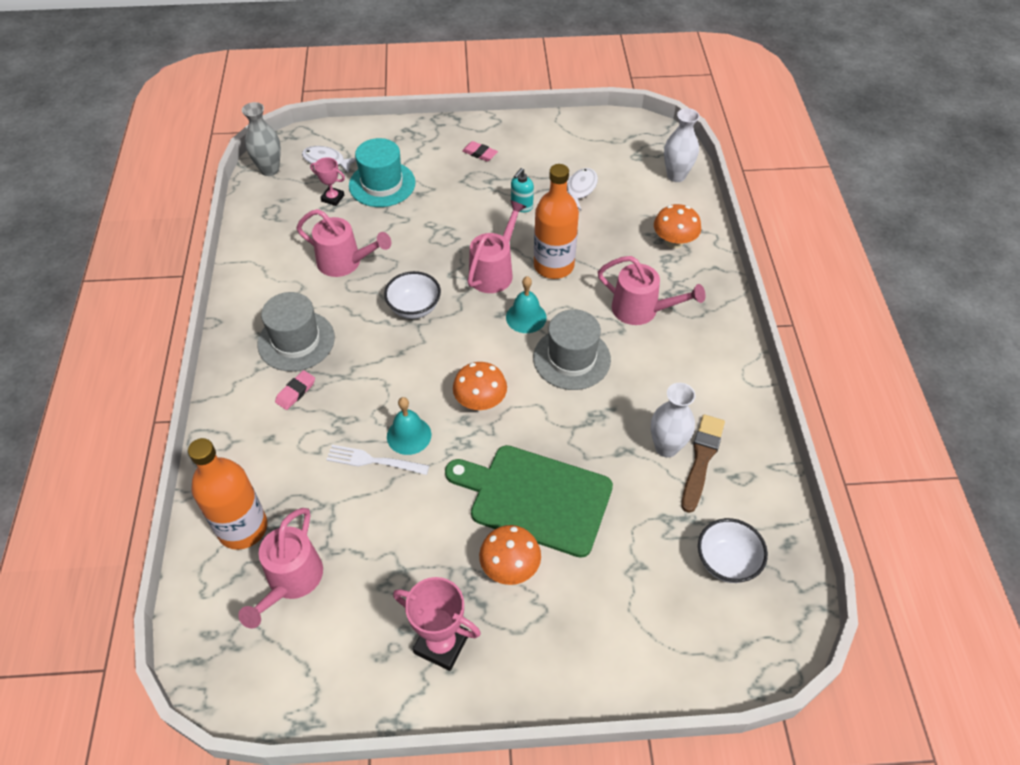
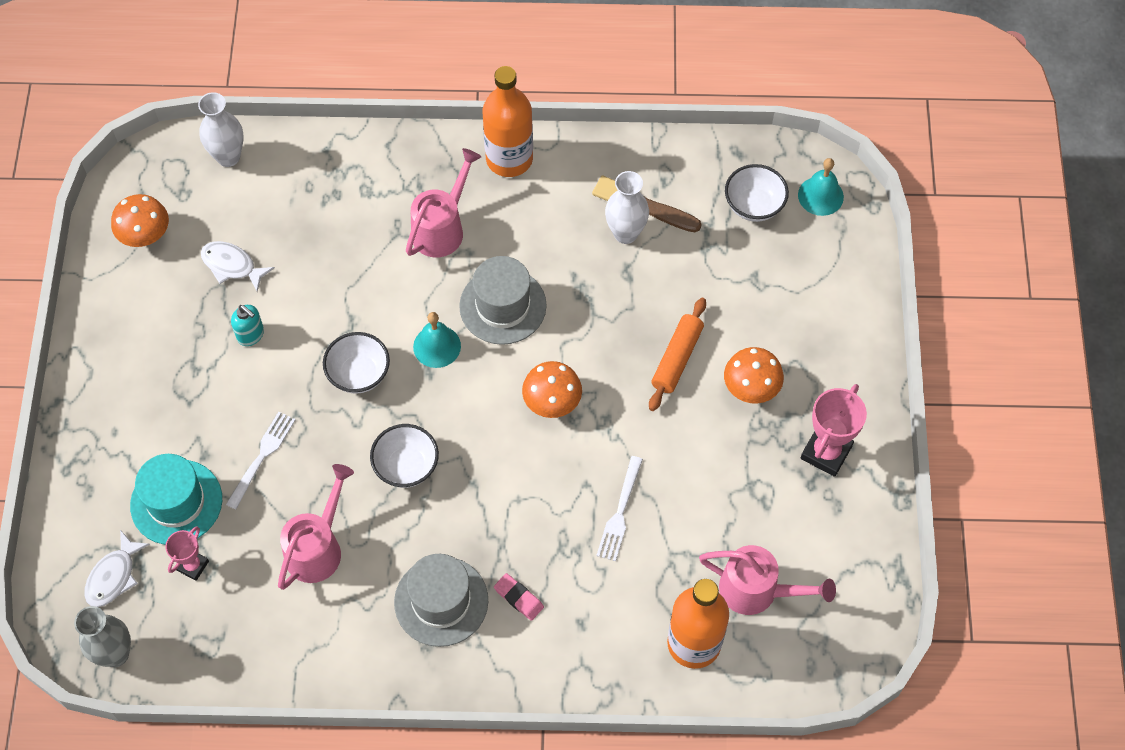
camera: 85 degrees left, 10 degrees up
turquoise bell [387,397,431,455] -> turquoise bell moved to [798,158,844,216]
green cutting board [445,445,613,558] -> orange rolling pin [649,298,706,411]
pink eraser [462,141,498,162] -> none
pink watering can [467,200,526,293] -> white bowl [323,332,390,394]
orange bottle [534,164,579,279] -> orange bottle moved to [483,66,533,177]
orange mushroom [654,204,701,249] -> orange mushroom moved to [111,194,169,247]
none -> white fork [226,412,296,509]

